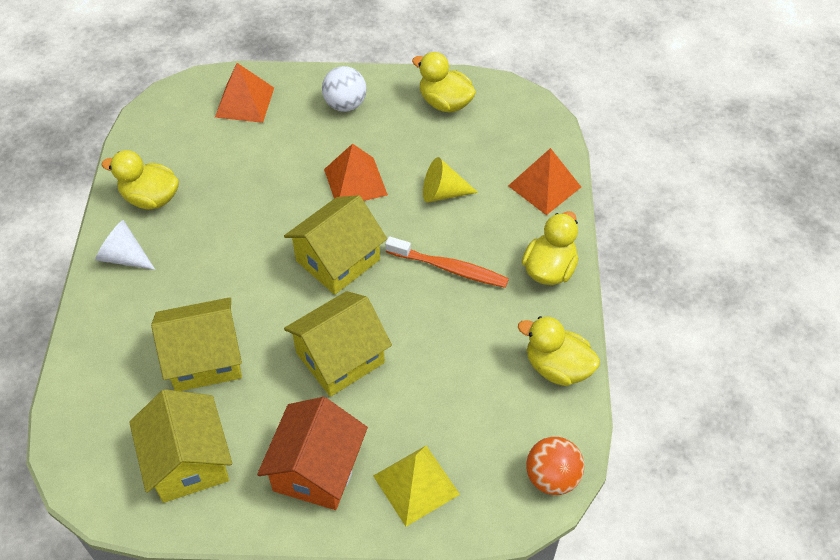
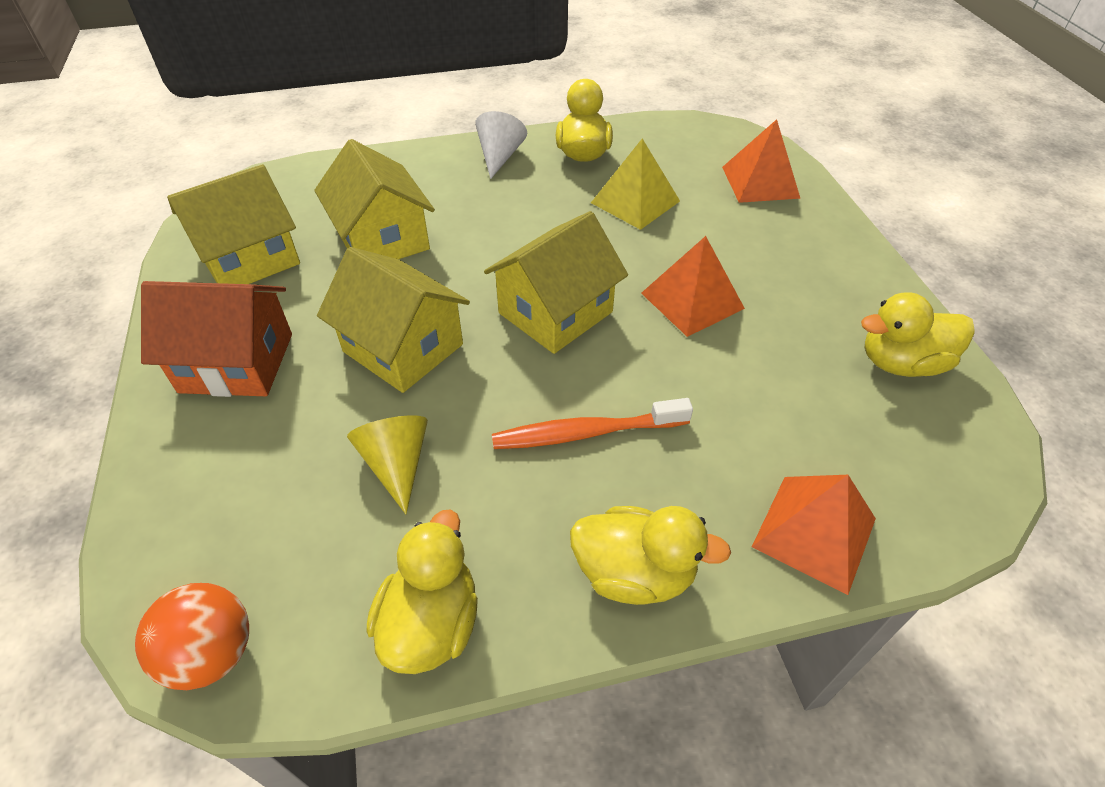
camera: 75 degrees right, 5 degrees down
yellow house [284,195,387,295] -> yellow house turned 75 degrees counterclockwise [484,211,628,354]
white ball [322,66,366,112] -> none
yellow pyramid [373,446,460,526] -> yellow pyramid moved to [591,139,680,230]
orange toothbrush [385,236,509,288] -> orange toothbrush turned 75 degrees clockwise [492,398,693,449]
yellow duck [412,52,476,113] -> yellow duck turned 120 degrees counterclockwise [861,292,975,377]
yellow cone [423,157,478,203] -> yellow cone moved to [347,415,428,514]

